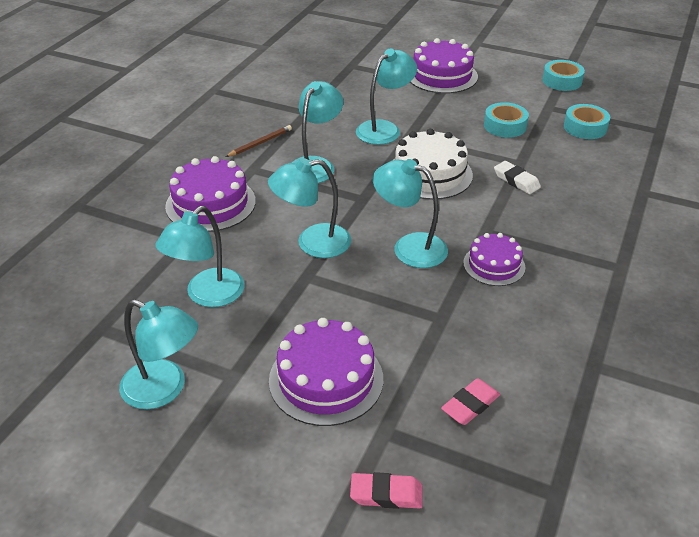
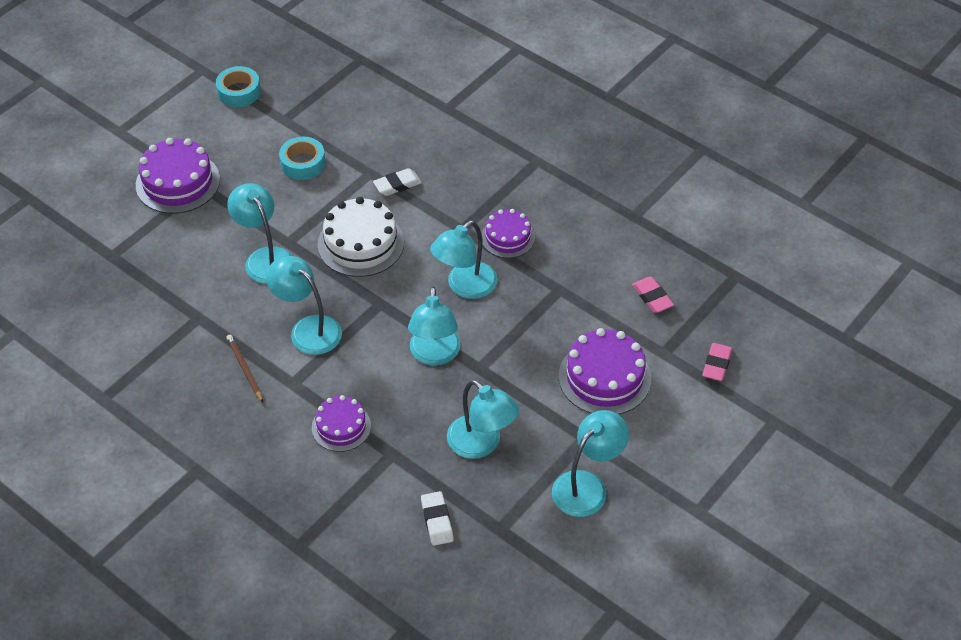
camera: 75 degrees left, 10 degrees up
purple cake [165,156,256,232] -> purple cake [312,395,371,452], size x0.63
turquoise tape [564,104,610,139] -> none
none -> white eraser [421,491,454,546]

